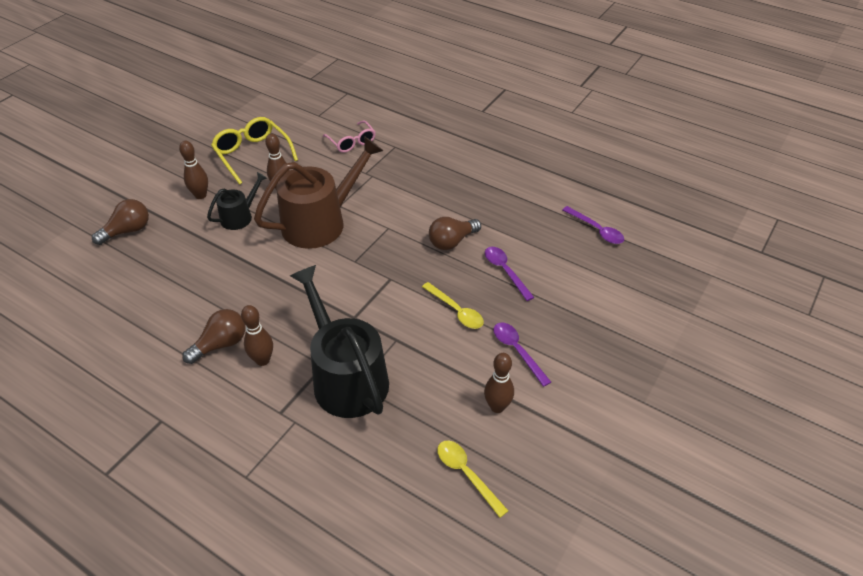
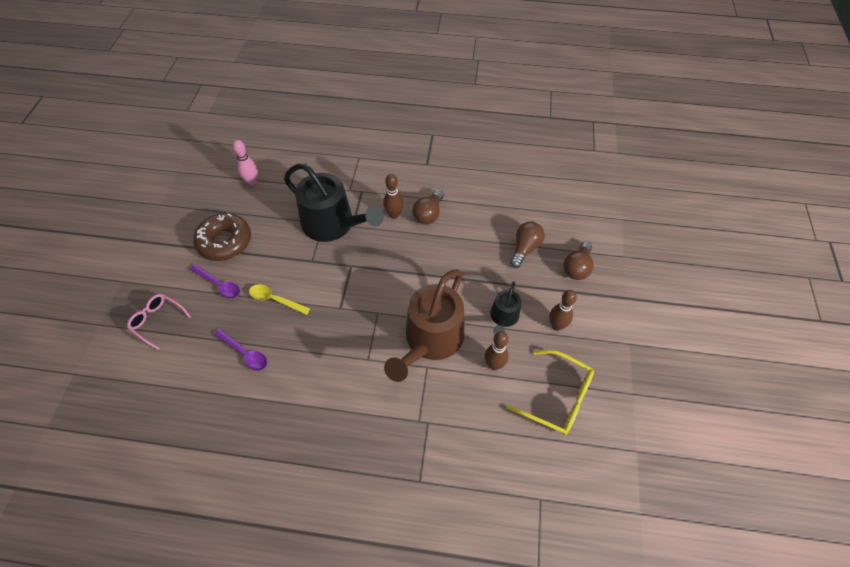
camera: 155 degrees right, 10 degrees up
pink glasses [323,120,376,153] -> pink glasses moved to [127,294,191,350]
brown light bulb [429,217,481,250] -> brown light bulb moved to [510,222,545,268]
yellow spoon [437,441,508,518] -> none
brown bowling pin [484,353,514,413] -> brown donut [193,213,251,261]
purple spoon [563,206,624,244] -> none
none -> pink bowling pin [232,140,258,185]

